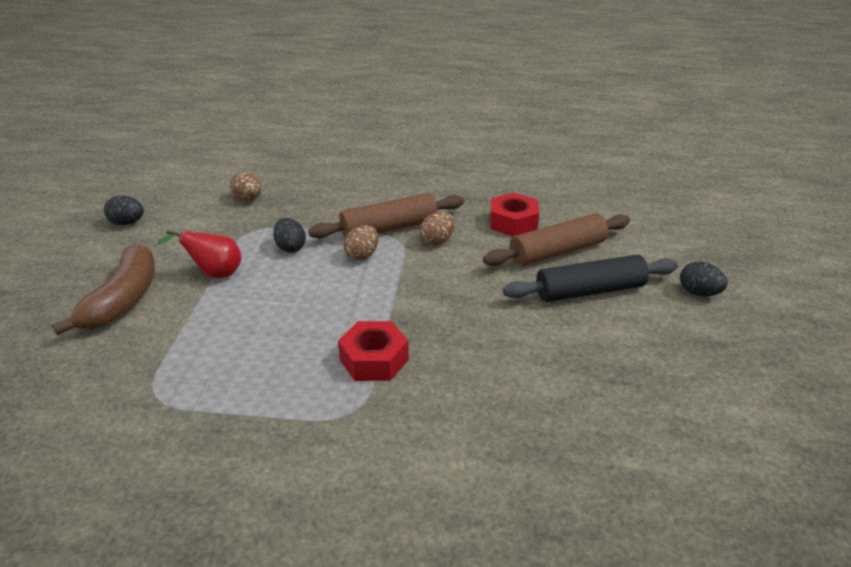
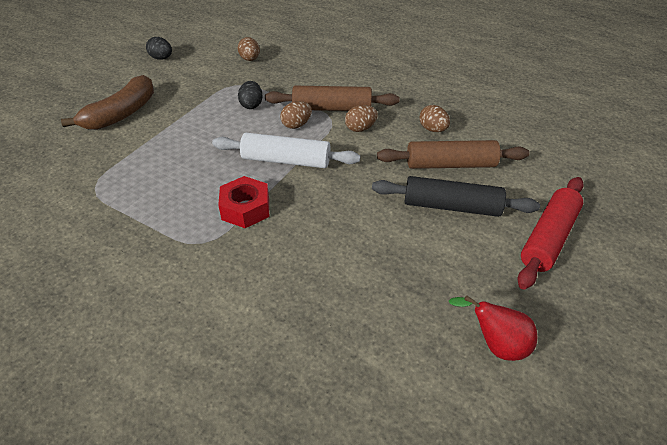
camera: 25 degrees right, 10 degrees up
red pear [157,229,242,278] -> red pear moved to [449,295,538,361]
red nut [490,193,539,237] -> brown egg [419,105,450,132]
black egg [680,262,728,296] -> red rolling pin [517,177,584,289]
none -> white rolling pin [212,133,360,168]

